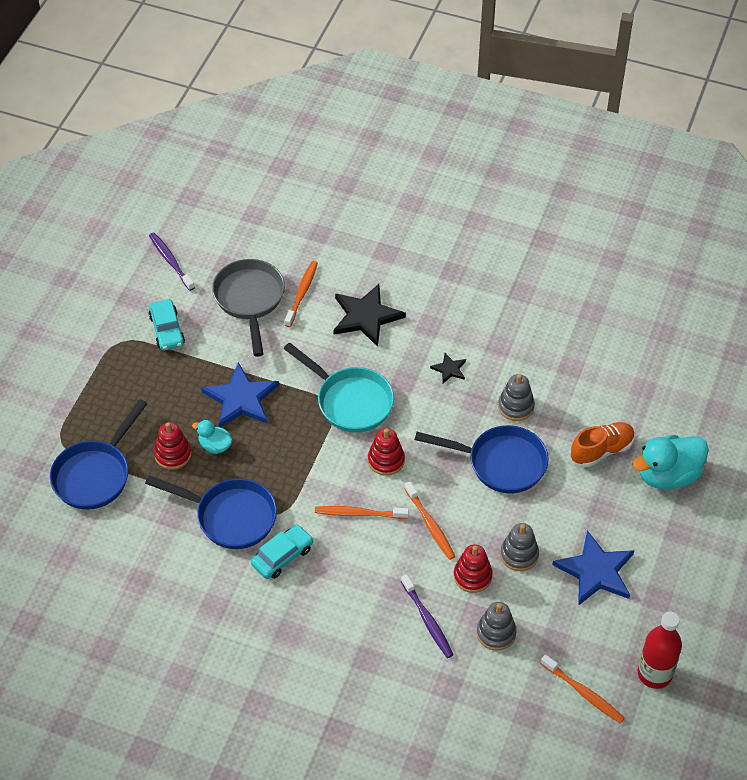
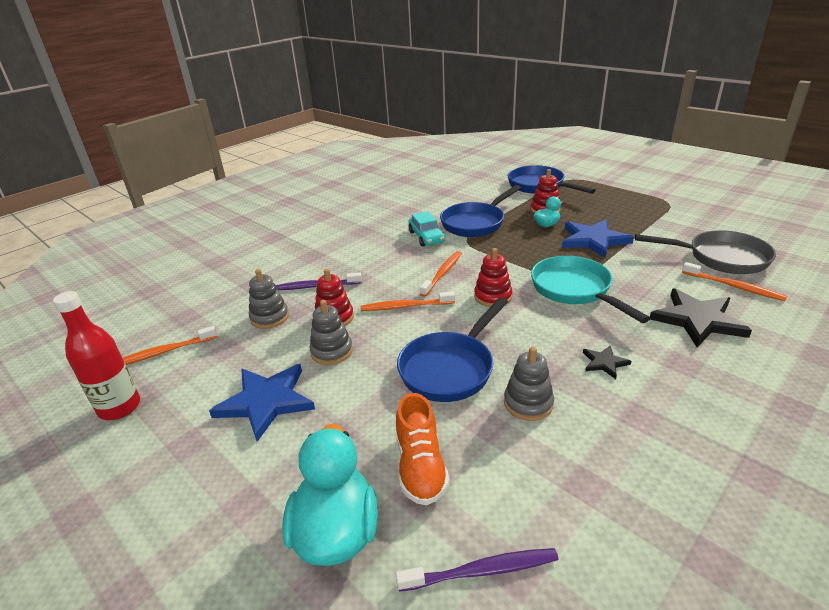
camera: 115 degrees right, 20 degrees down
purple toothbrush [149,233,195,291] -> purple toothbrush moved to [396,548,559,592]
turquoise car [149,299,185,351] -> none
turquoise pan [284,342,394,433] -> turquoise pan turned 90 degrees clockwise [531,256,650,323]

